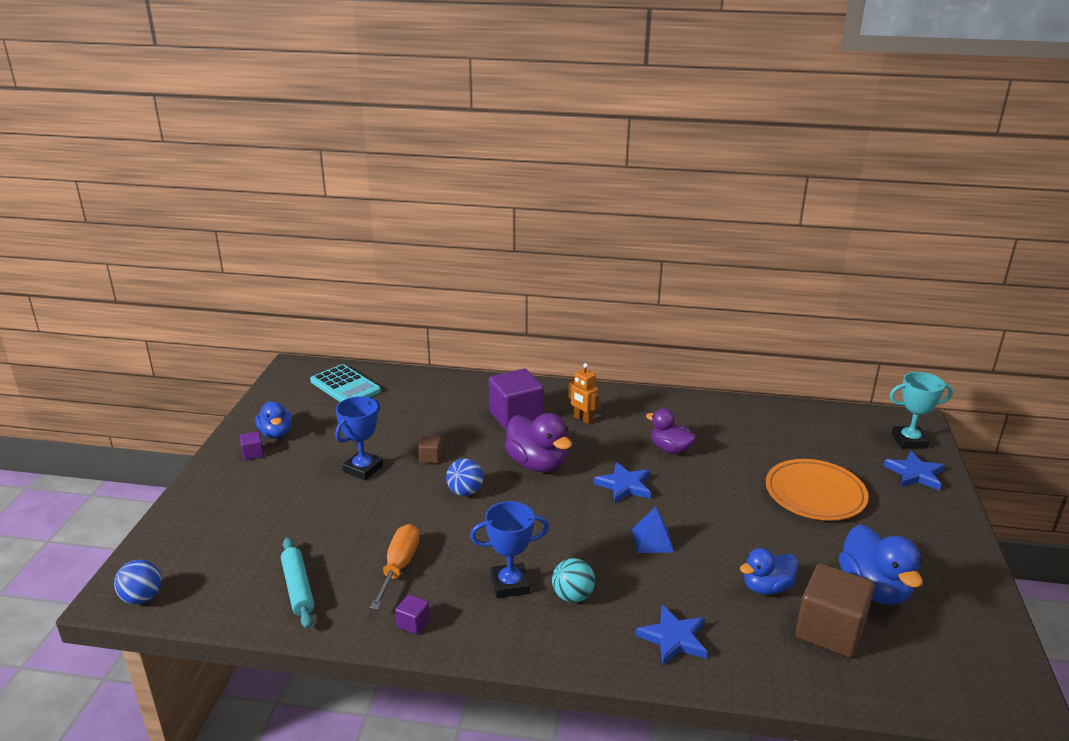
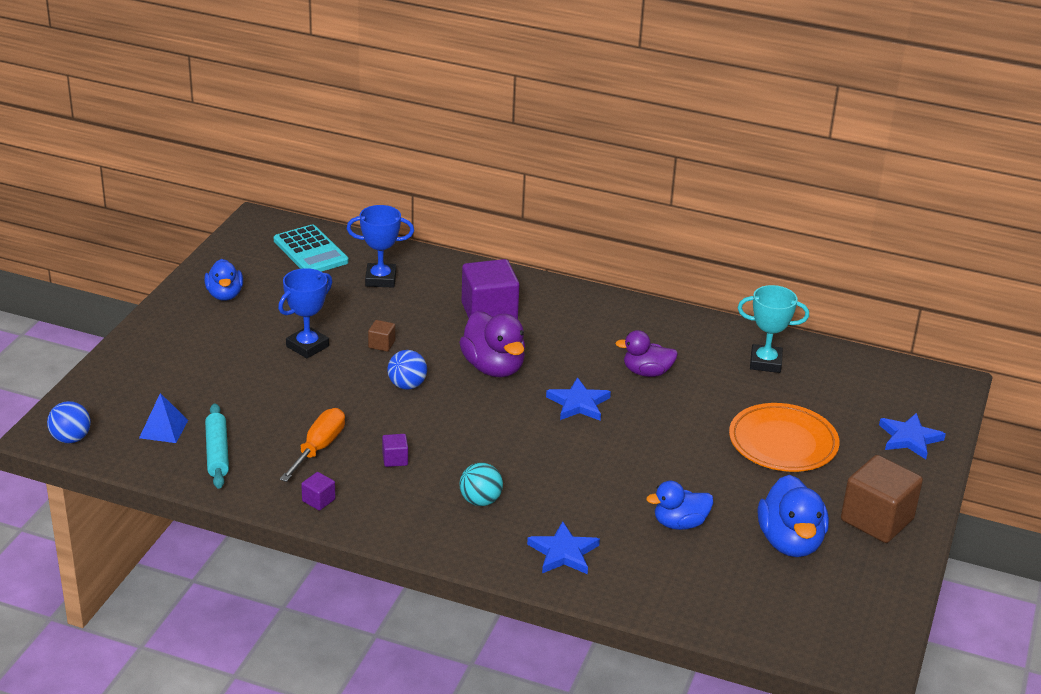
camera: 10 degrees right, 5 degrees up
purple cube [239,431,264,460] -> purple cube moved to [382,434,408,467]
blue trophy [470,501,549,598] -> blue trophy moved to [347,205,414,288]
orange robot [569,363,599,424] -> none
blue pyramid [632,507,674,553] -> blue pyramid moved to [139,393,188,443]
purple duck [646,408,696,454] -> purple duck turned 45 degrees counterclockwise [615,330,678,377]
brown cube [795,564,875,658] -> brown cube moved to [841,455,923,543]
turquoise trophy [890,372,953,449] -> turquoise trophy moved to [738,285,809,373]

